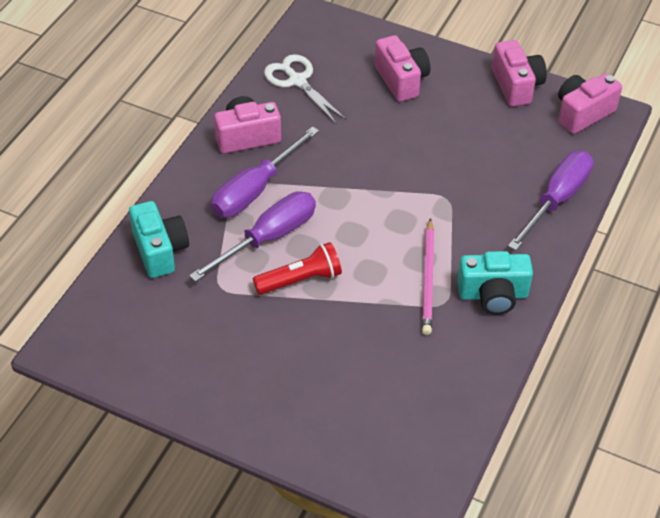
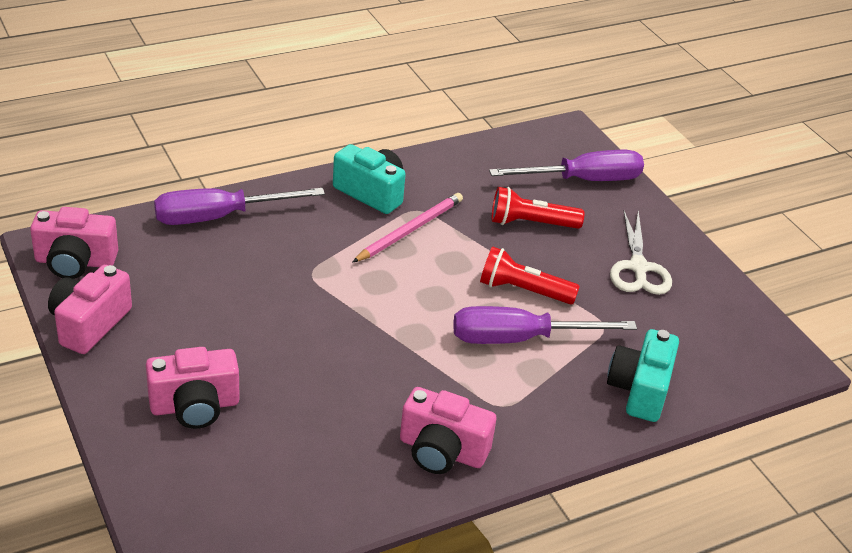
camera: 145 degrees left, 10 degrees down
purple screwdriver [211,126,319,218] -> purple screwdriver moved to [489,150,644,181]
white scissors [264,54,347,123] -> white scissors moved to [610,211,672,295]
pink camera [375,35,430,102] -> pink camera turned 120 degrees counterclockwise [146,347,240,429]
none -> red flashlight [492,187,584,229]

